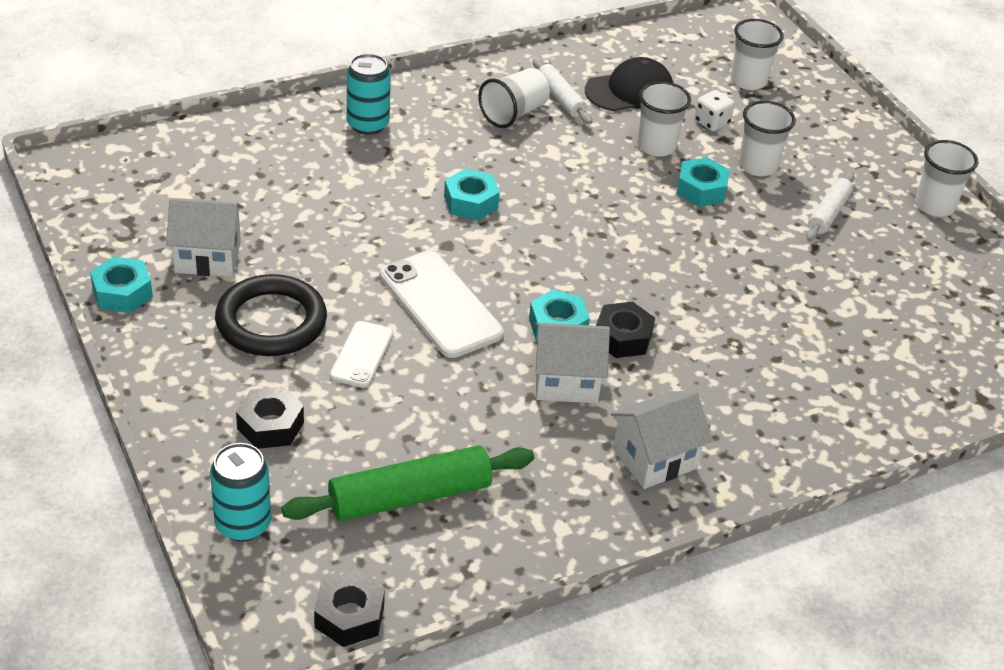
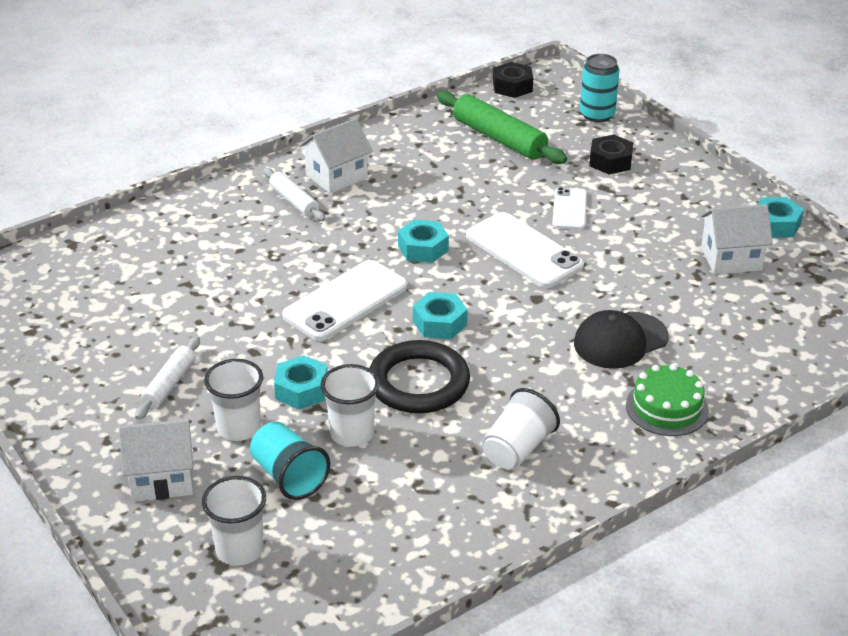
camera: 175 degrees right, 5 degrees down
black ring [215,274,327,356] -> black ring moved to [369,340,470,413]
green rolling pin [282,445,534,521] -> green rolling pin turned 75 degrees clockwise [437,91,567,164]
turquoise can [347,54,391,135] -> green cake [626,364,709,436]
turquoise nut [444,169,500,220] -> turquoise nut moved to [413,292,468,339]
white rolling pin [533,58,592,124] -> white rolling pin moved to [264,168,326,221]
white house [535,323,610,403] -> white house moved to [119,419,193,501]
black cap [585,57,673,111] -> black cap moved to [574,310,669,369]
black nut [596,302,655,358] -> none
white dice [695,90,735,132] -> turquoise cup [250,422,330,500]
white cup [916,140,978,217] -> none
none -> white phone [282,260,408,341]

